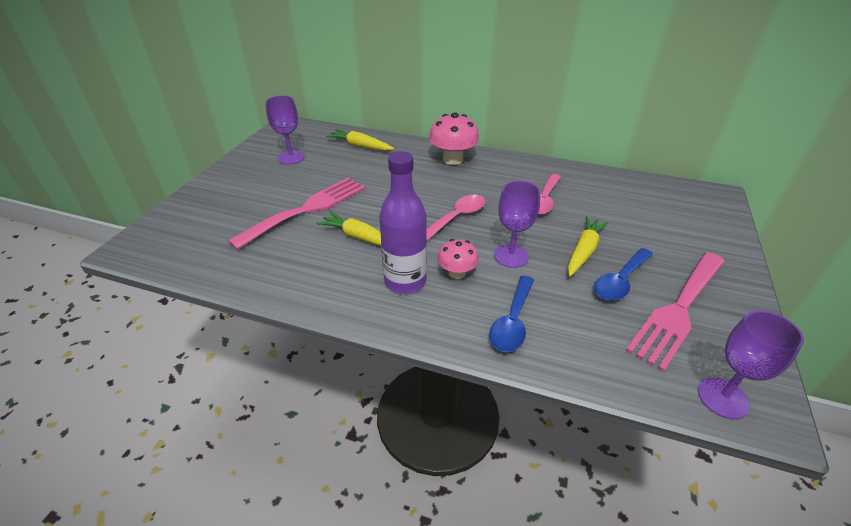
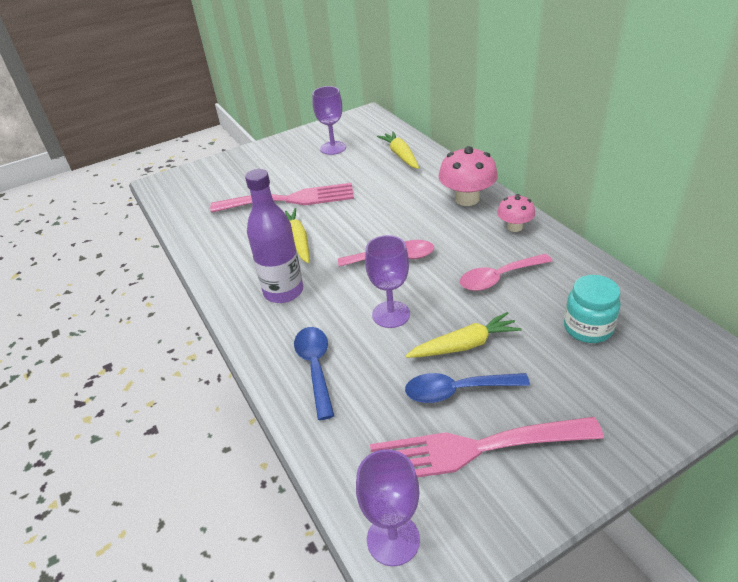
camera: 45 degrees right, 0 degrees up
pink mushroom [437,239,479,279] -> pink mushroom moved to [497,194,535,232]
blue spoon [489,276,534,352] -> blue spoon turned 105 degrees clockwise [294,327,334,420]
none -> turquoise jar [564,275,621,343]

